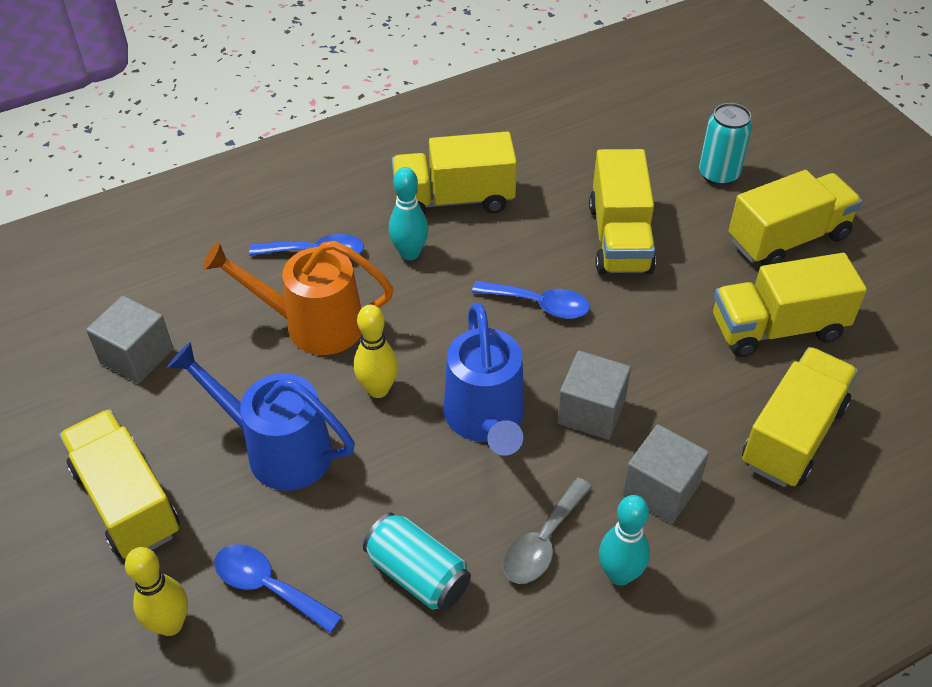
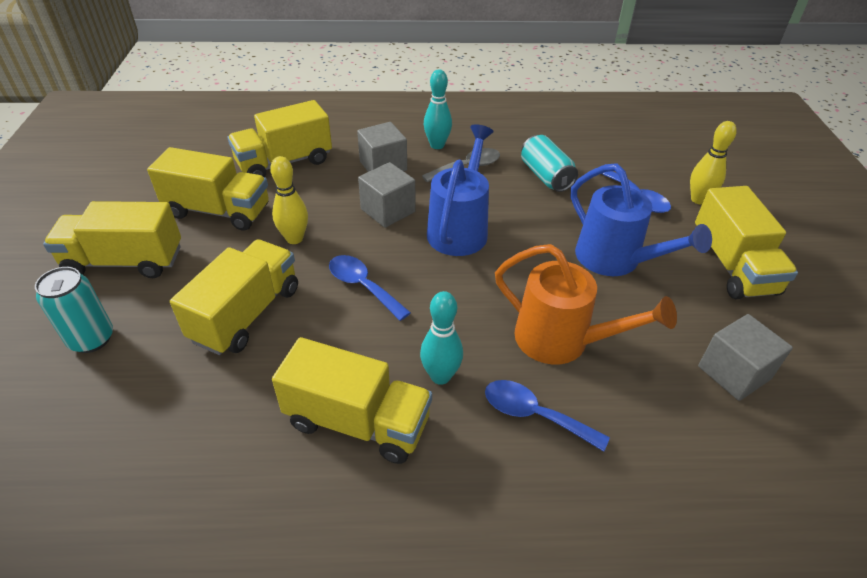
camera: 155 degrees left, 5 degrees down
yellow bowling pin [354,305,398,398] -> yellow bowling pin moved to [270,156,308,244]

